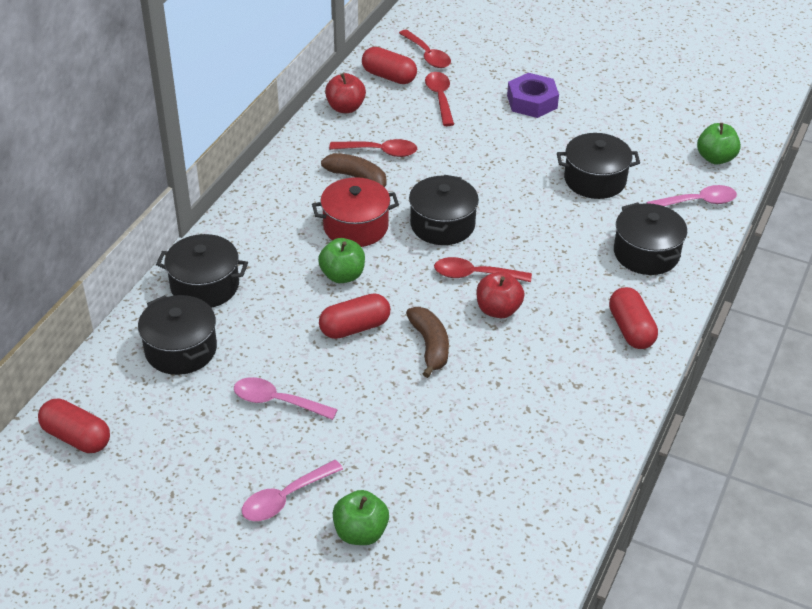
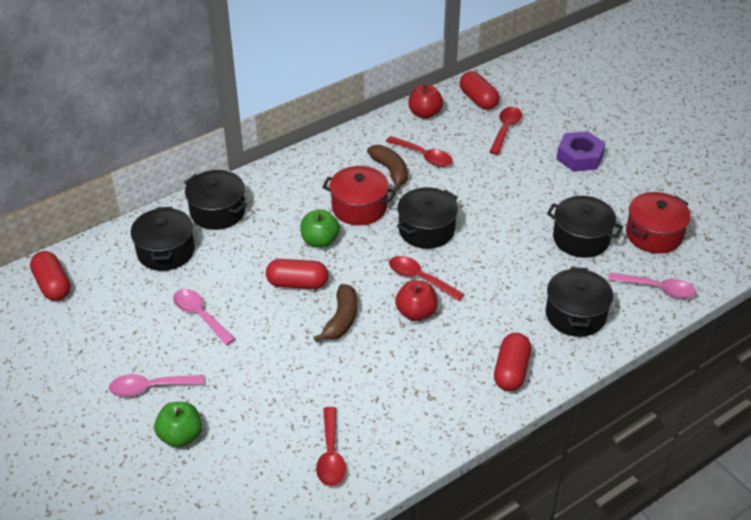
camera: 30 degrees right, 0 degrees up
red spoon [399,29,451,68] -> red spoon moved to [316,407,346,486]
green apple [697,123,741,165] -> none
none -> red pot [626,192,691,254]

